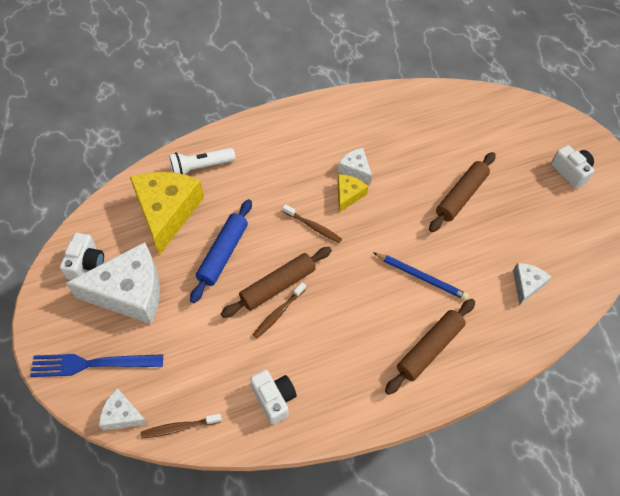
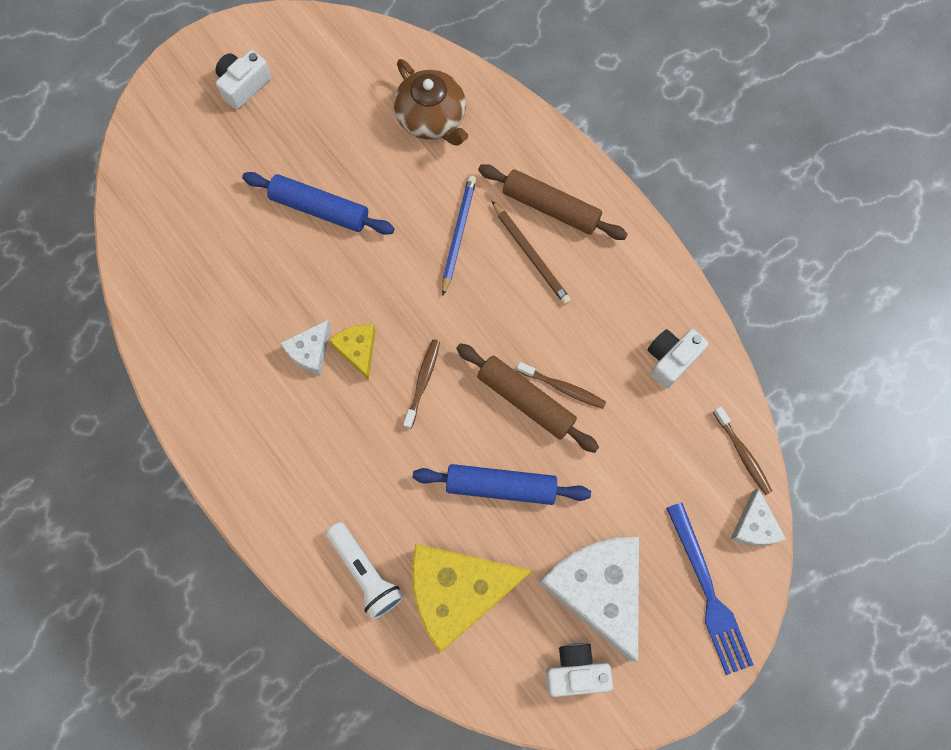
camera: 105 degrees left, 15 degrees up
yellow cheese [338,174,368,213] -> yellow cheese turned 60 degrees clockwise [329,324,375,380]
brown rolling pin [429,152,495,232] -> blue rolling pin [242,172,394,235]
white cheese [513,263,551,305] -> brown teapot [394,59,468,146]
none -> brown pencil [492,201,571,305]

